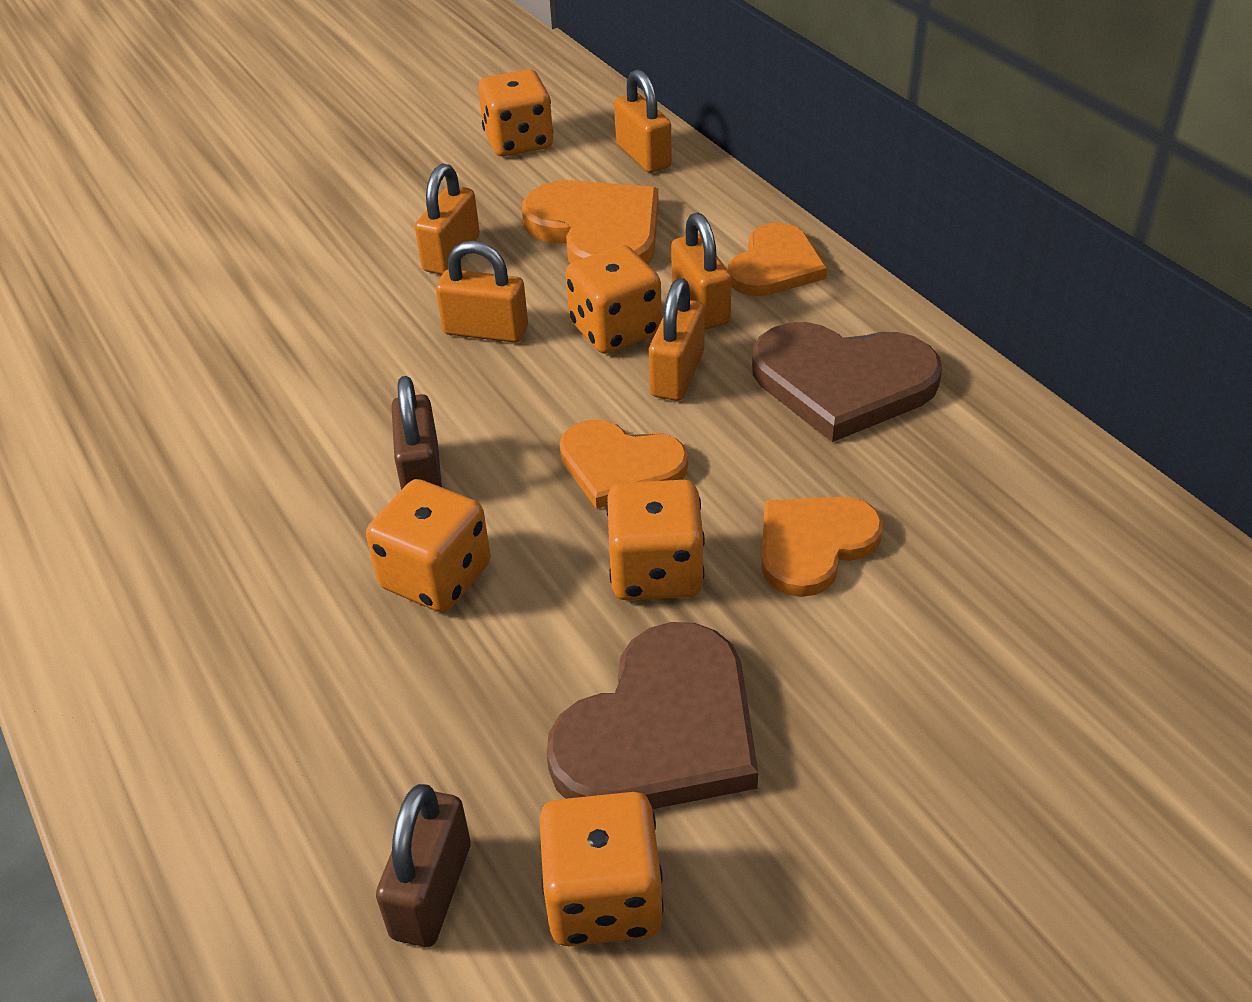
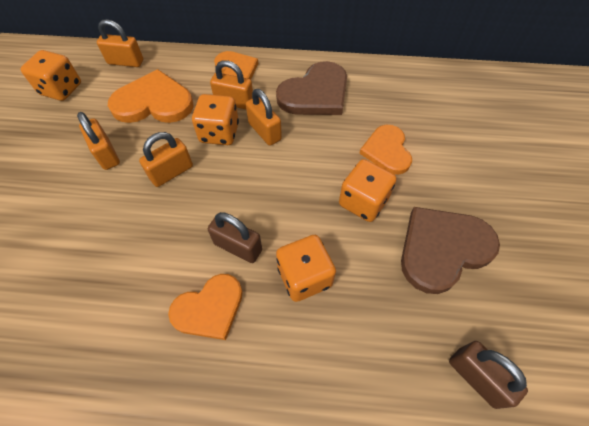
camera: 55 degrees left, 15 degrees up
orange dice [539,792,664,947] -> none
brown heart [546,622,758,809] -> brown heart turned 105 degrees counterclockwise [401,207,500,294]
orange heart [559,419,688,509] -> orange heart moved to [168,274,243,340]

